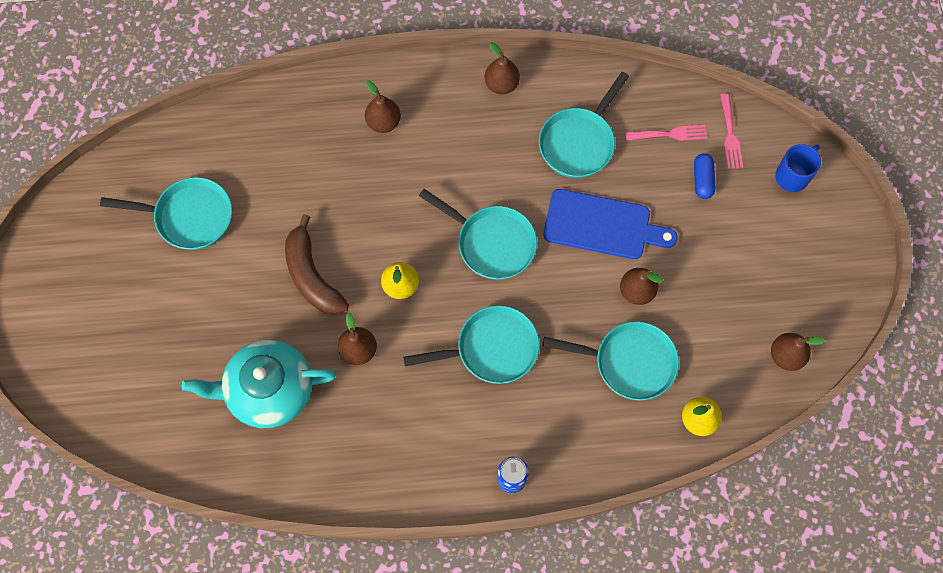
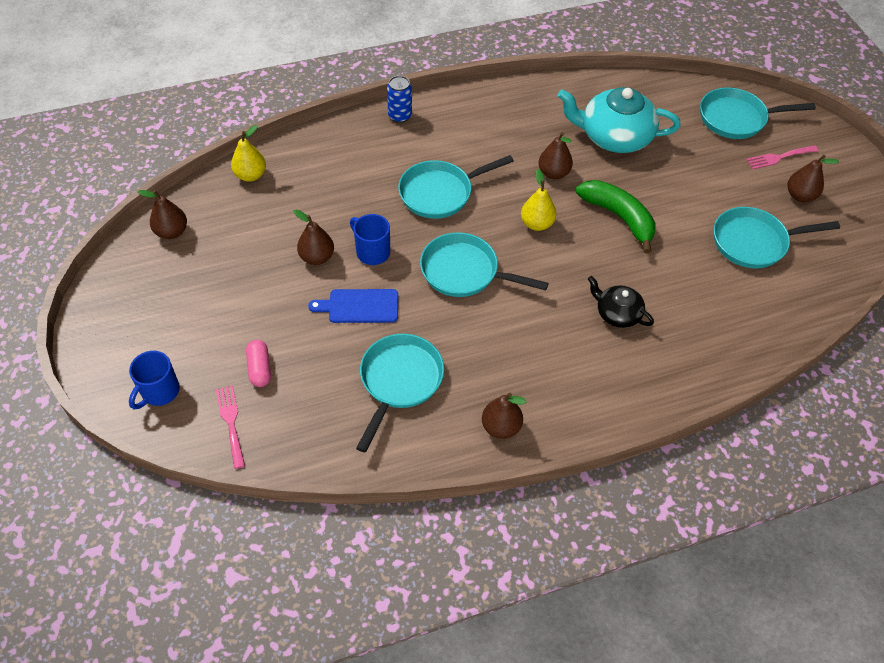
camera: 165 degrees right, 15 degrees down
turquoise teapot [182,340,336,428] -> turquoise teapot turned 150 degrees counterclockwise [558,87,681,153]
brown banana [285,214,349,315] -> green banana [576,180,656,253]
brown pear [365,80,401,133] -> brown pear moved to [788,155,839,202]
blue cutting board [543,189,678,259] -> blue cutting board [308,289,398,323], size x0.67
turquoise pan [543,321,679,401] -> turquoise pan moved to [700,87,816,139]
pink fork [625,125,707,141] -> pink fork moved to [746,145,819,169]
blue capsule [694,153,715,199] -> pink capsule [246,340,271,387]
none -> blue mug [350,214,390,265]
none -> black teapot [588,276,654,328]

